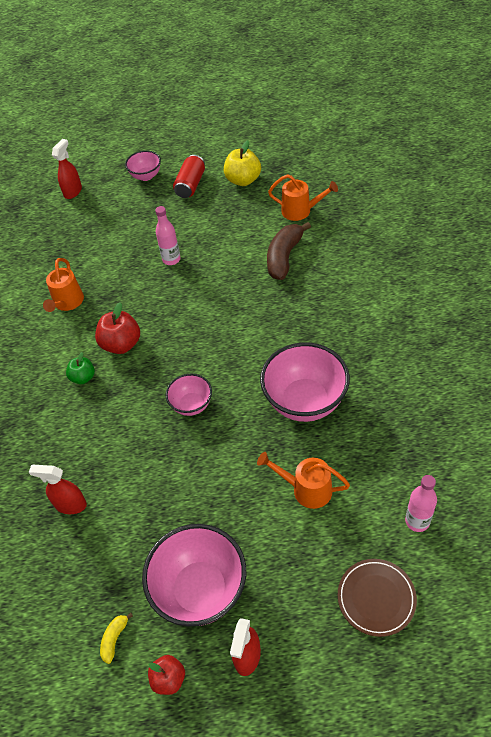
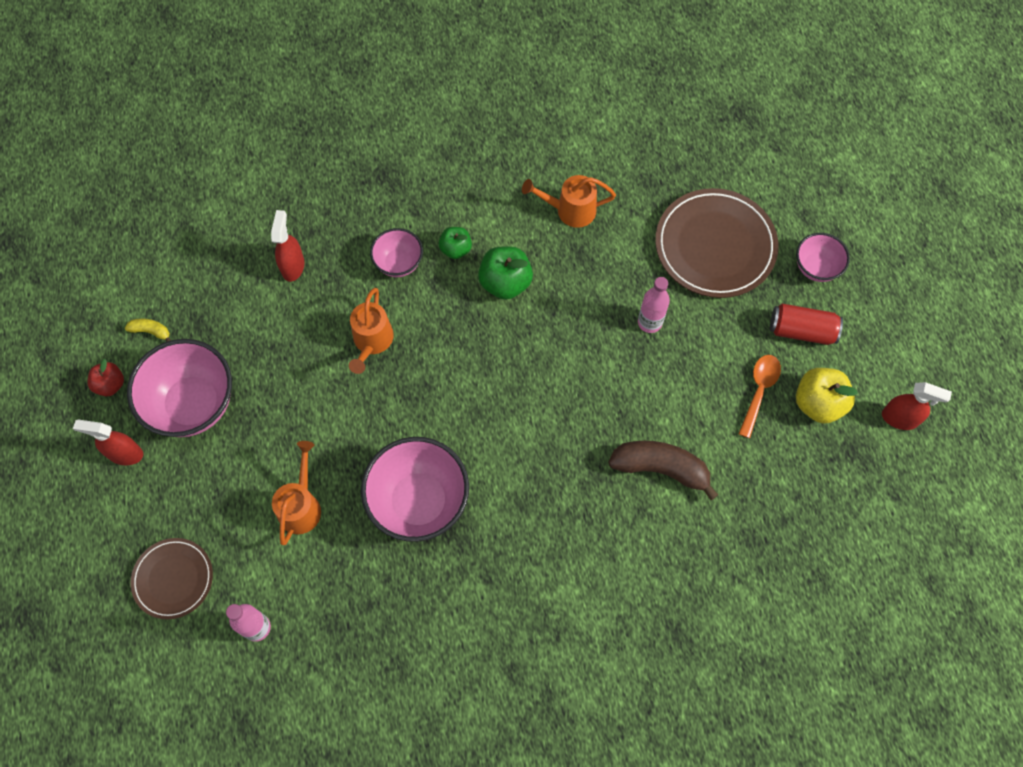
camera: 80 degrees right, 15 degrees up
red spray bottle [52,139,82,199] -> red spray bottle moved to [882,382,952,430]
red apple [95,302,140,354] -> green apple [478,246,533,300]
pink bowl [165,374,212,416] -> pink bowl moved to [370,228,423,277]
orange watering can [268,174,338,221] -> orange watering can moved to [349,288,394,374]
none -> brown plate [655,188,778,298]
none -> orange spoon [738,355,781,438]

